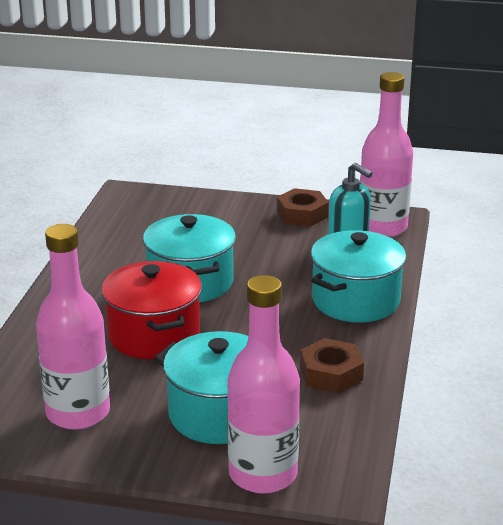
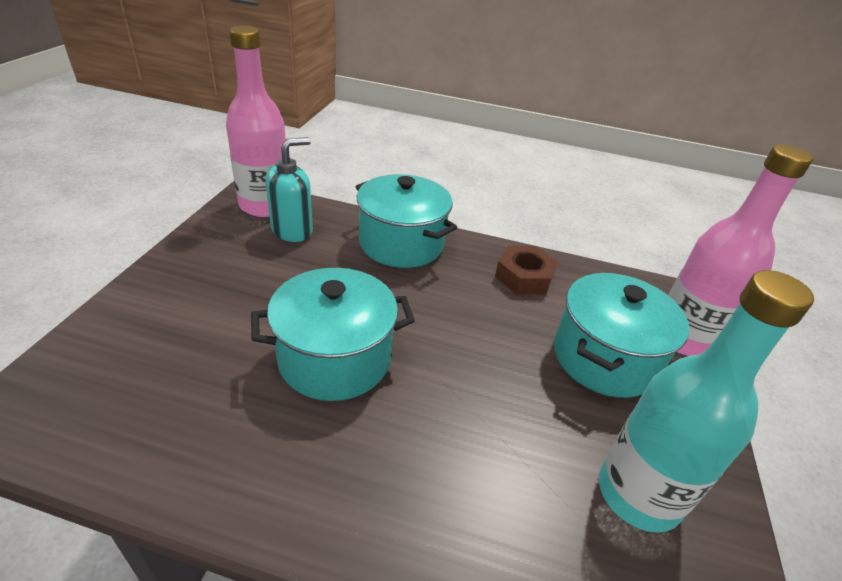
camera: 90 degrees left, 10 degrees up
pink bottle [36,224,110,430] -> turquoise bottle [599,270,814,533]
red pot [101,261,202,359] -> none
brown nut [277,188,329,226] -> none

